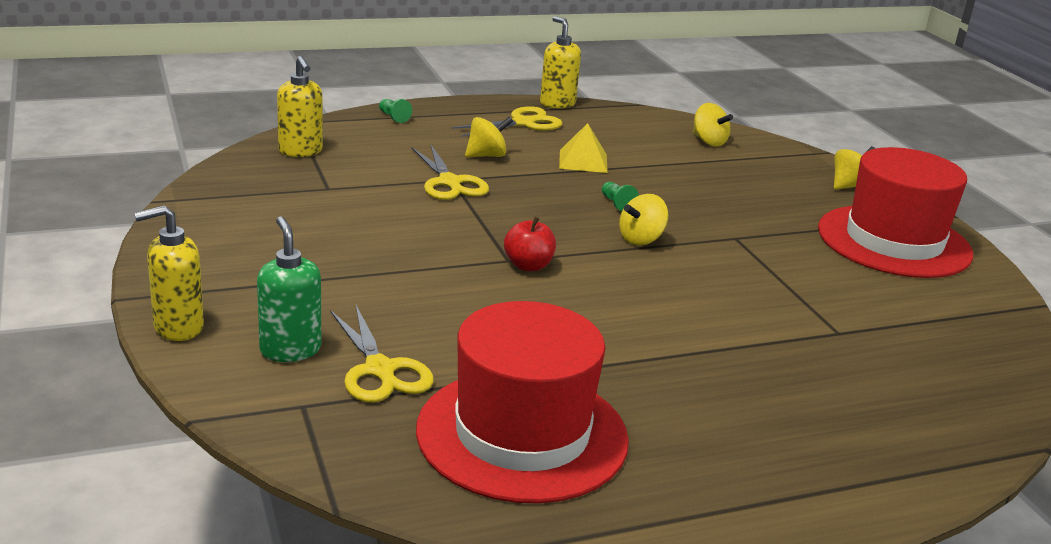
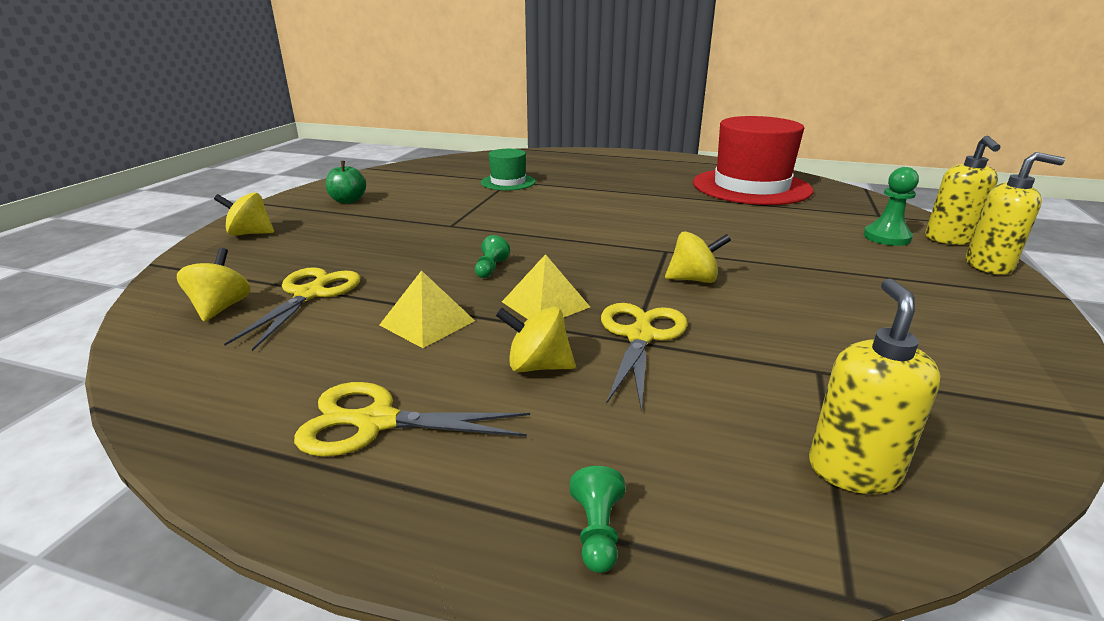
camera: 140 degrees left, 0 degrees up
green soap dispenser [257,216,321,362] -> green pawn [863,167,919,246]
yellow scissors [330,305,434,402] -> yellow scissors moved to [224,267,361,351]
red apple [504,216,556,271] -> none
yellow soap dispenser [540,16,581,109] -> yellow soap dispenser moved to [925,136,1001,245]
yellow spinning top [619,194,669,245] -> yellow spinning top moved to [665,231,731,283]
red hat [818,147,973,278] -> green apple [325,161,366,204]
none -> green hat [481,149,536,191]
none -> yellow pyramid [502,254,590,319]

